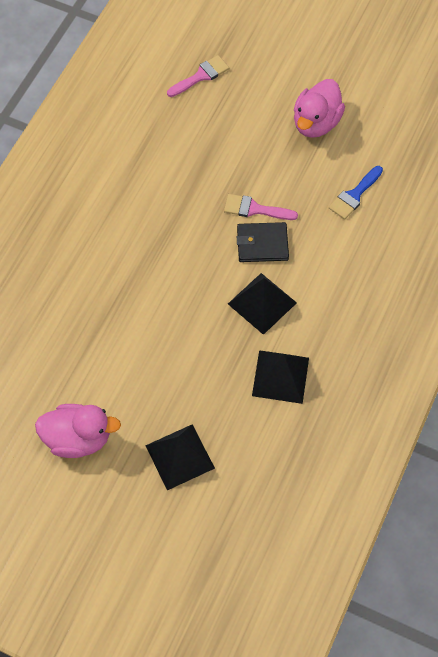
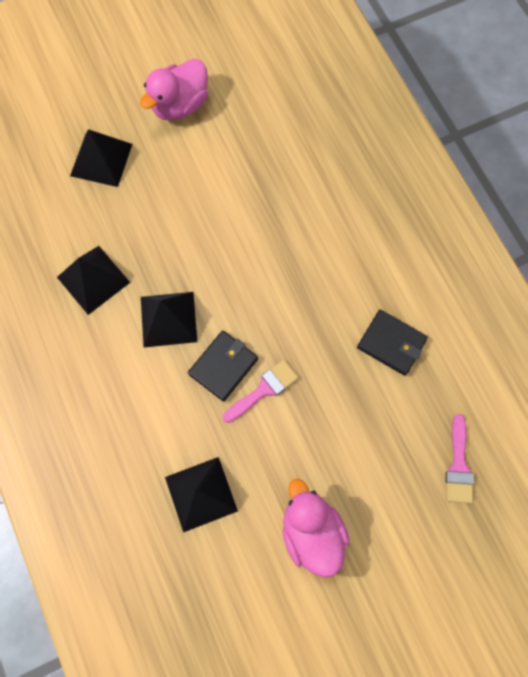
camera: 130 degrees right, 10 degrees up
blue brush [329,166,383,220] -> black pyramid [165,457,238,533]
none -> black wallet [357,310,428,376]

